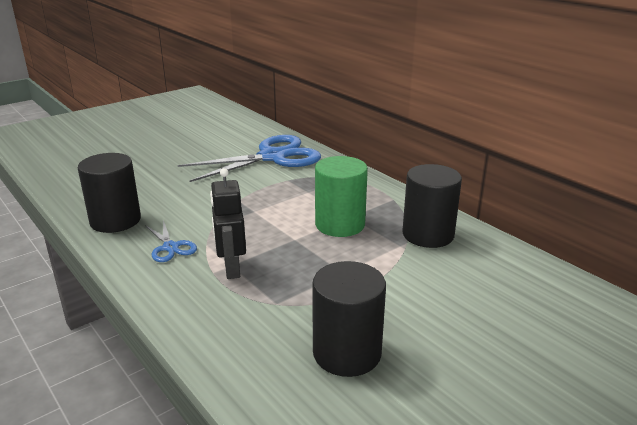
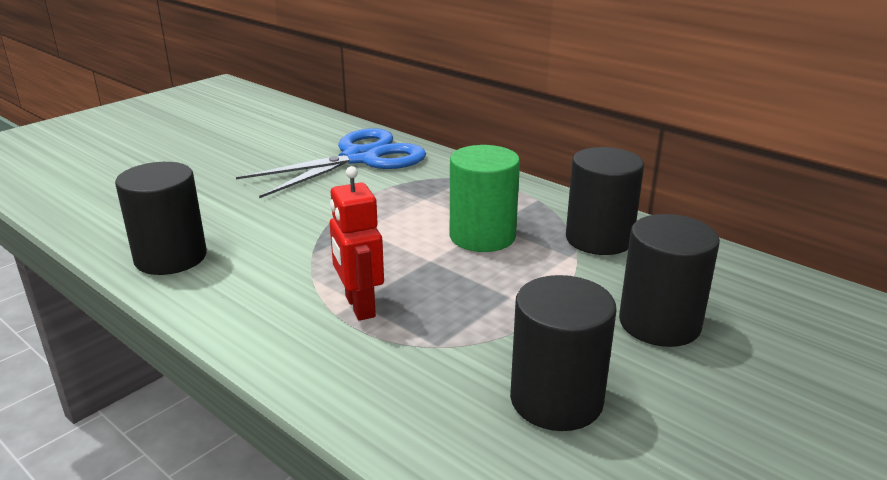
camera: 10 degrees left, 0 degrees up
blue scissors [145,220,197,262] -> none
black robot [210,168,246,279] -> red robot [330,166,384,321]
none -> black cylinder [619,214,720,347]

